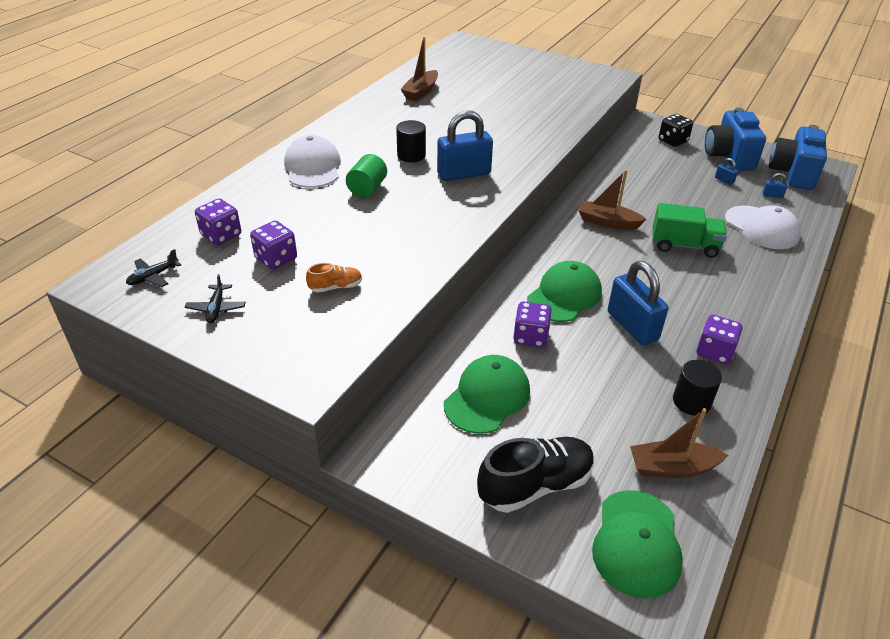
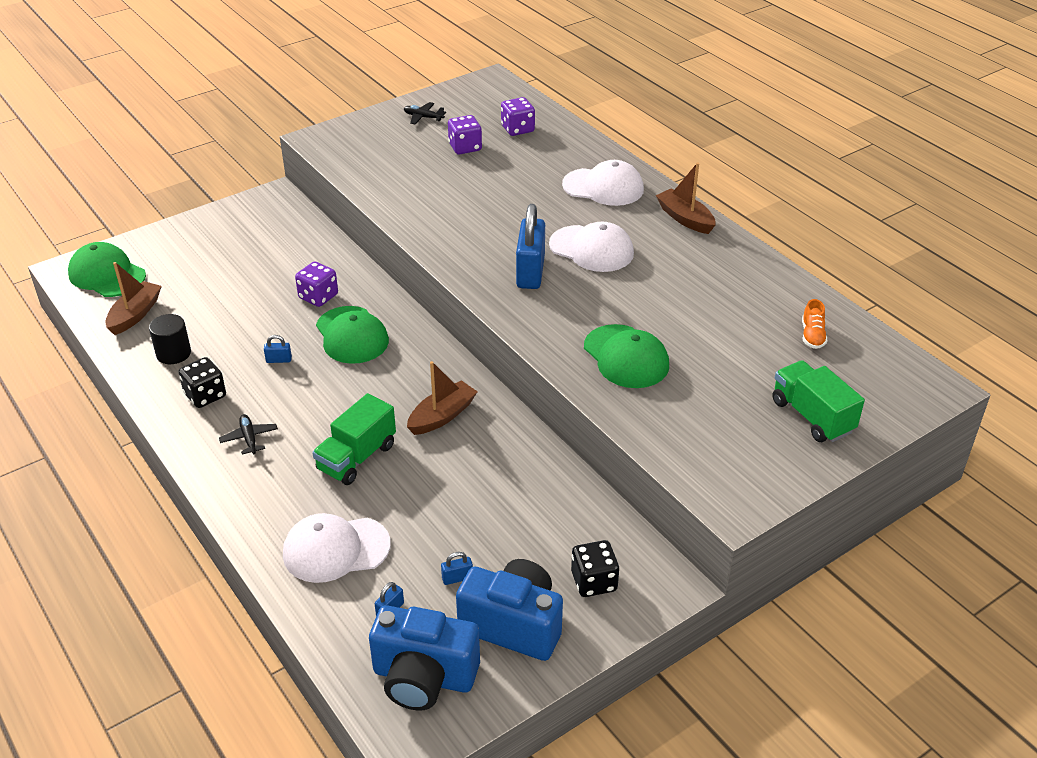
camera: 115 degrees right, 0 degrees up
black plane [126,249,181,287] -> black plane moved to [219,414,278,455]
orange shoe [306,263,362,293] -> orange shoe moved to [802,299,827,349]
green cylinder [346,154,387,197] -> none
black cylinder [396,120,426,162] -> white cap [549,222,634,272]
brown boat [400,37,438,101] -> brown boat moved to [656,163,715,234]
green cap [444,355,530,434] -> green cap moved to [584,324,669,388]
black shoe [477,437,595,513] -> none
blue padlock [608,261,668,345] -> blue padlock [264,335,292,363], size x0.41
purple dice [697,315,742,364] -> black dice [178,357,226,408]
blue camera [769,125,827,190] -> blue camera turned 150 degrees clockwise [369,605,480,711]
none -> green truck [772,360,865,442]

